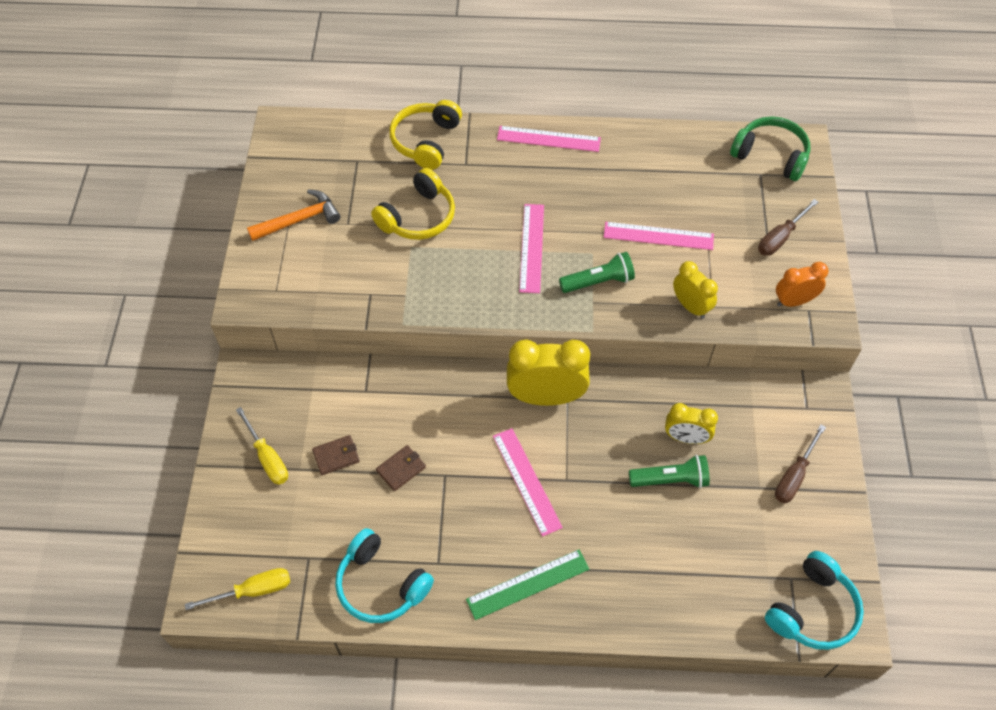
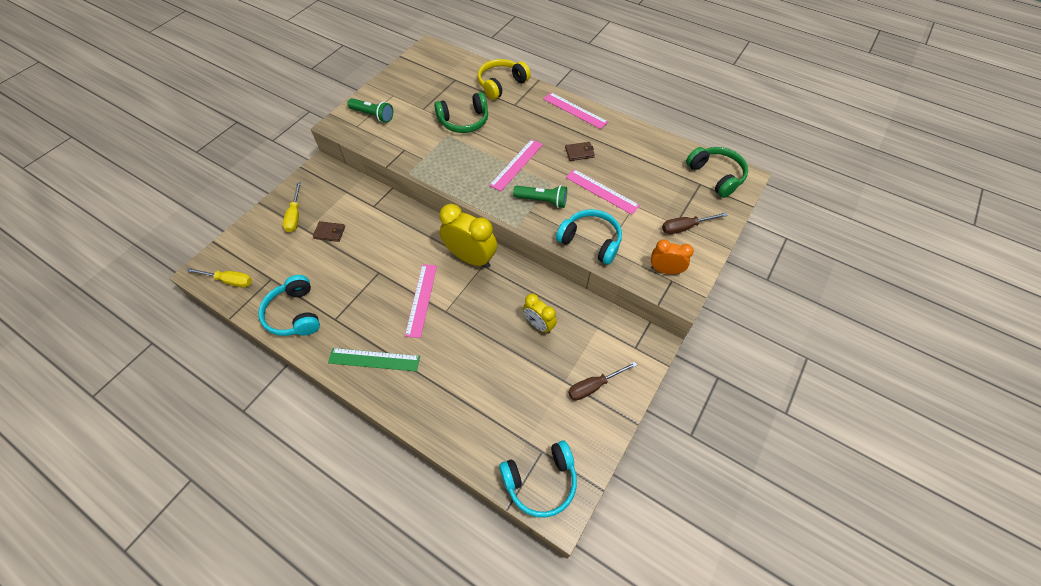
camera: 30 degrees right, 0 degrees up
orange hammer [247,189,340,241] -> none
yellow headphones [371,168,455,240] -> green headphones [434,92,488,133]
brown wallet [376,445,426,491] -> brown wallet moved to [565,142,595,161]
green flashlight [629,455,710,488] -> green flashlight moved to [347,98,393,123]
yellow clock [673,261,718,319] -> turquoise headphones [556,209,622,265]

